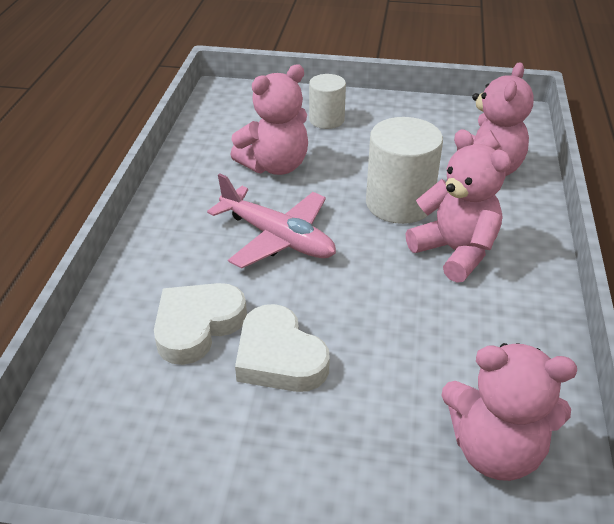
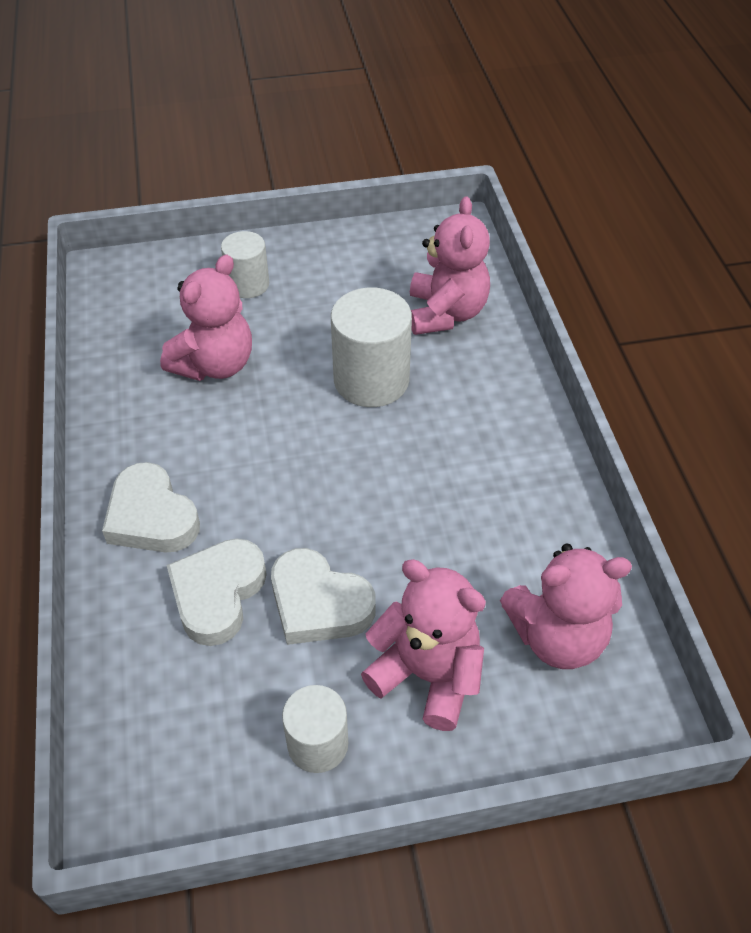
camera: 20 degrees left, 10 degrees up
pink plane [207,173,336,269] -> none
pink teddy bear [406,129,511,283] -> pink teddy bear moved to [361,559,486,731]
none -> white heart [102,462,200,553]
none -> white cylinder [282,685,348,773]

